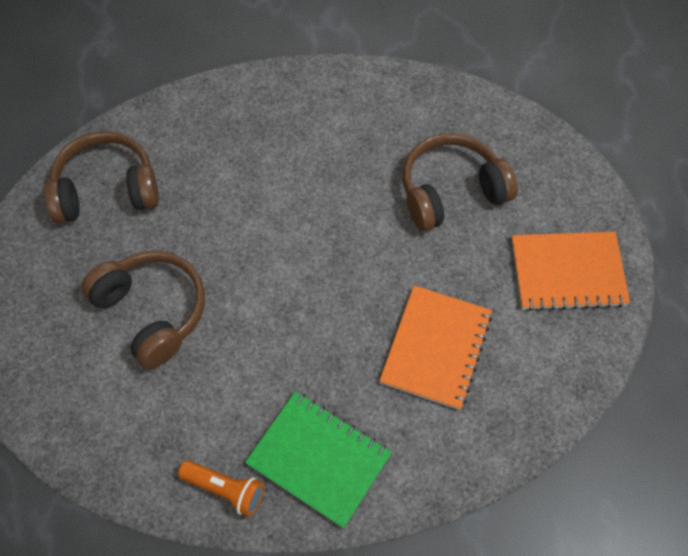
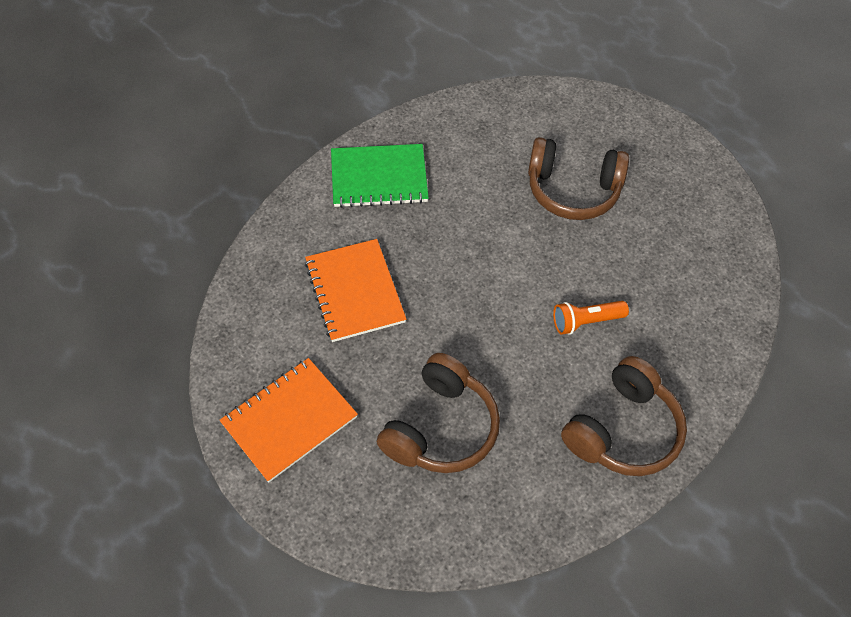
camera: 140 degrees right, 5 degrees down
brown headphones [44,131,159,224] -> brown headphones moved to [561,356,687,476]
orange flashlight [178,460,264,517] -> orange flashlight moved to [553,301,629,335]

